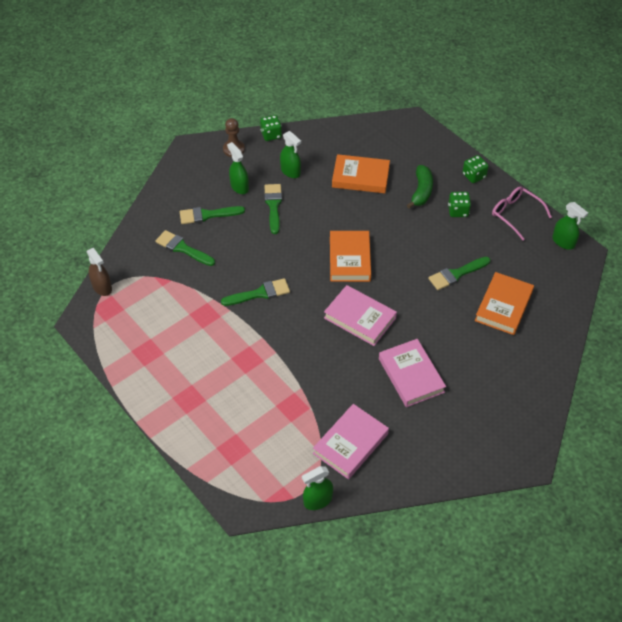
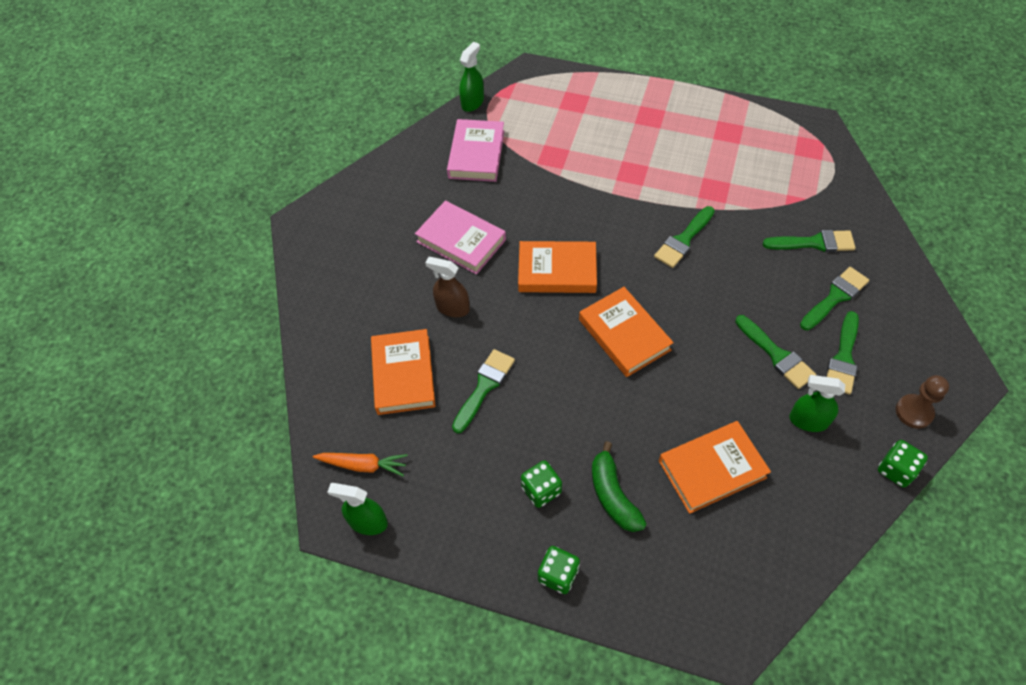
camera: 150 degrees right, 5 degrees up
brown spray bottle [87,248,112,296] -> brown spray bottle moved to [425,257,470,317]
green spray bottle [227,142,249,194] -> green brush [827,311,859,394]
pink book [324,285,397,346] -> orange book [518,241,597,293]
pink glasses [492,187,552,240] -> none
none -> orange carrot [313,453,408,477]

